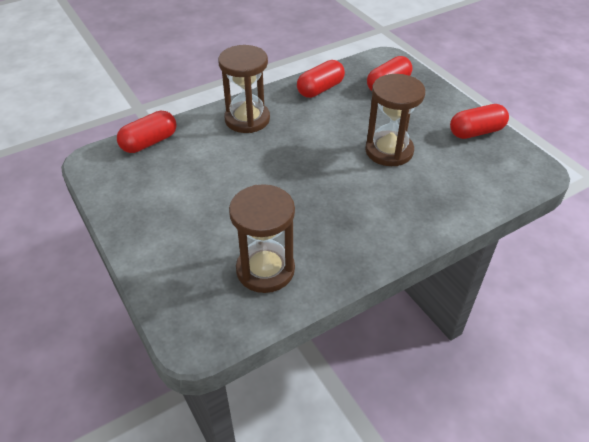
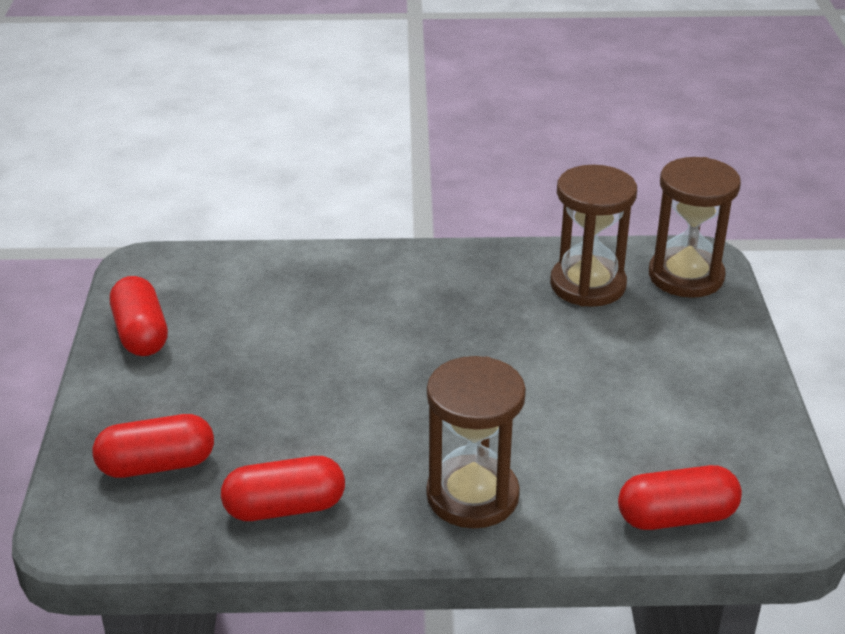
camera: 150 degrees left, 10 degrees down
brown hourglass [365,74,425,166] -> brown hourglass moved to [649,157,741,298]
red capsule [450,104,509,139] -> red capsule turned 60 degrees clockwise [110,276,168,356]

